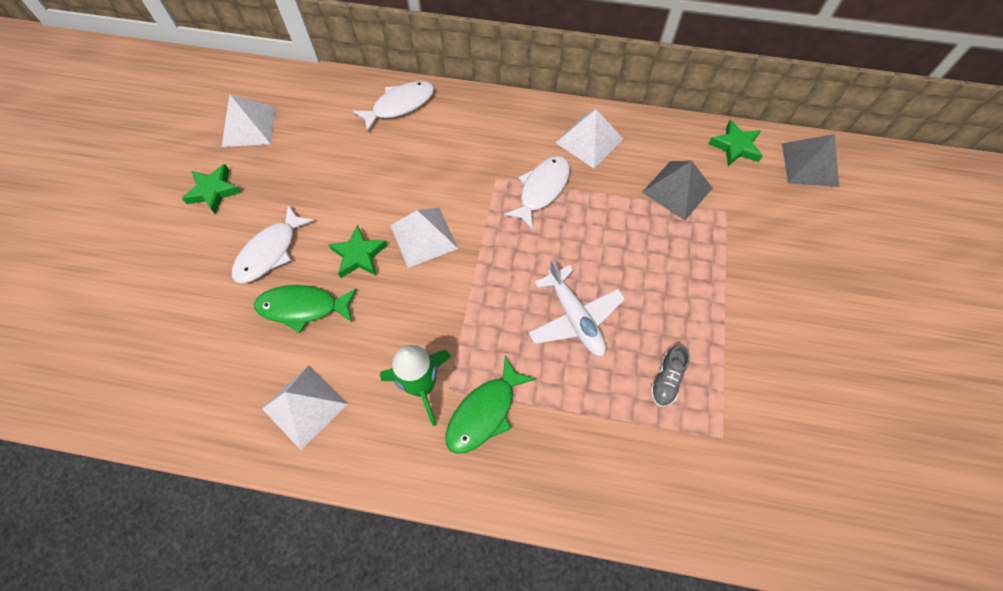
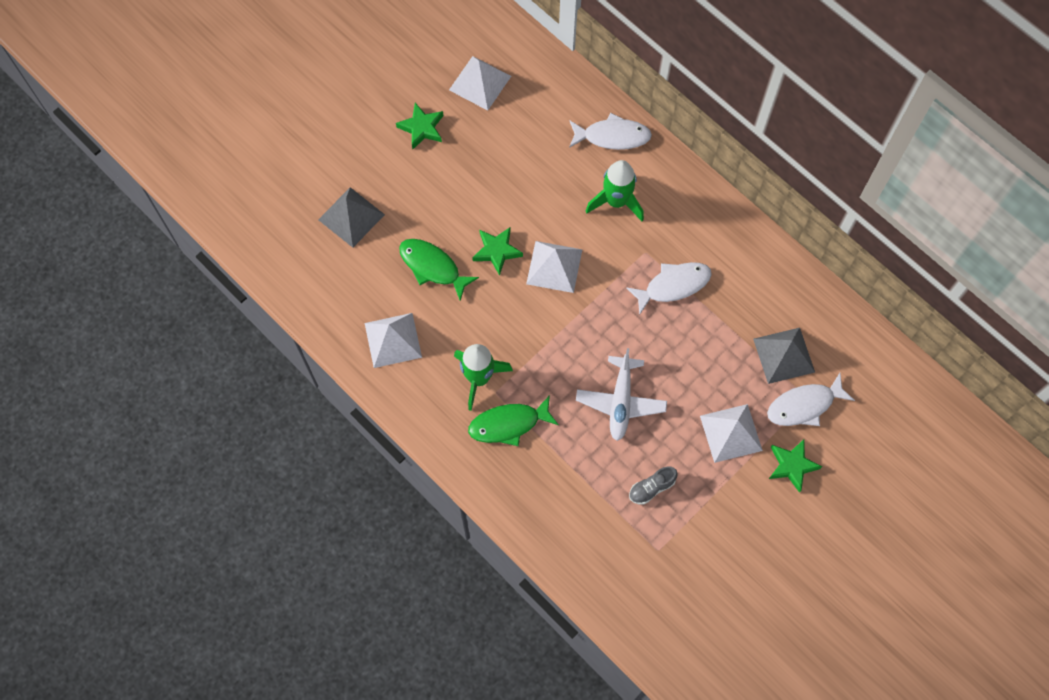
camera: 35 degrees right, 5 degrees up
white fish [232,205,315,284] -> white fish moved to [767,373,855,426]
white pyramid [556,109,623,169] -> white pyramid moved to [700,404,763,463]
green star [709,120,763,166] -> green star moved to [769,439,822,493]
grey pyramid [782,134,839,187] -> grey pyramid moved to [318,187,385,248]
none -> green rocket [586,160,644,221]

